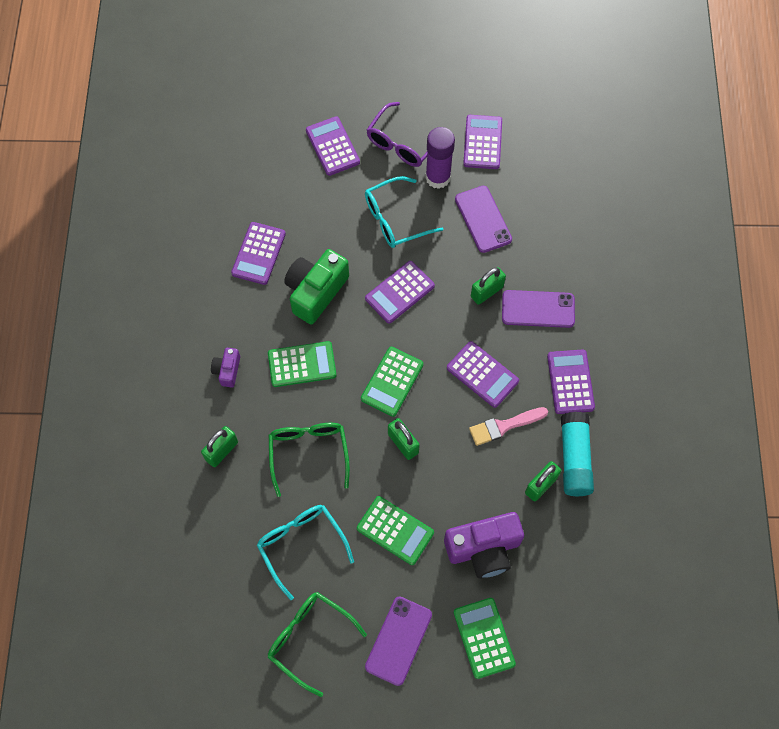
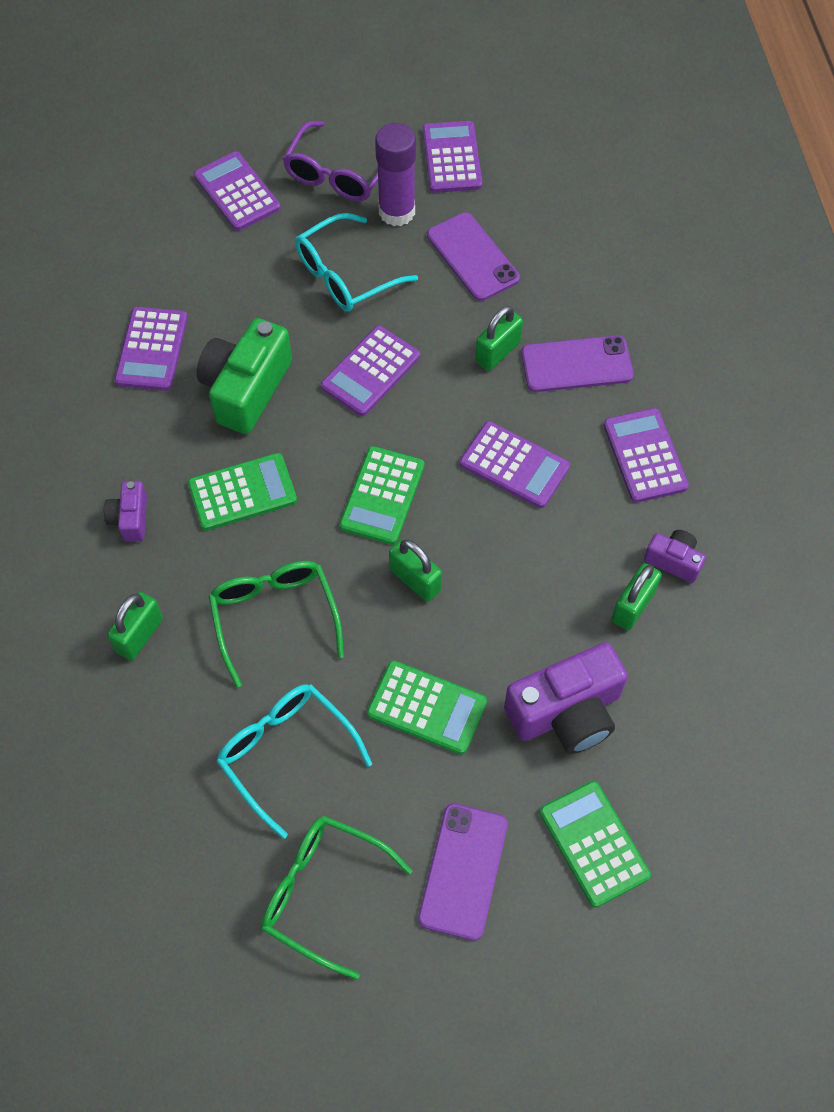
camera: 10 degrees left, 5 degrees down
pink brush [469,407,548,446] -> none
turquoise glue stick [561,412,594,496] -> purple camera [644,530,706,583]

